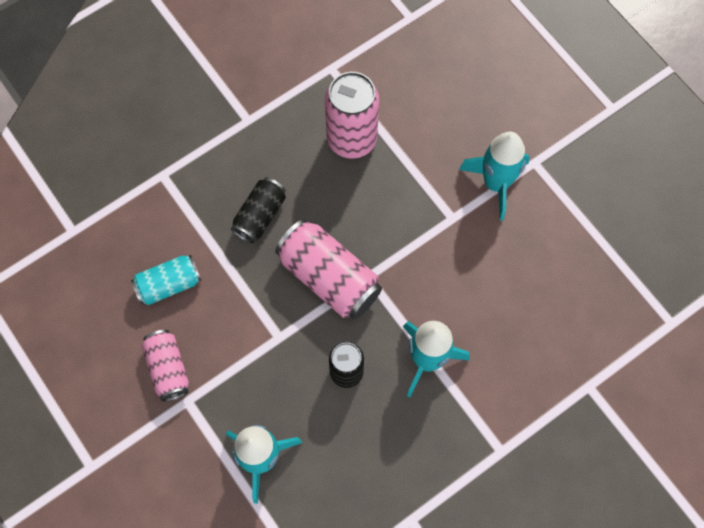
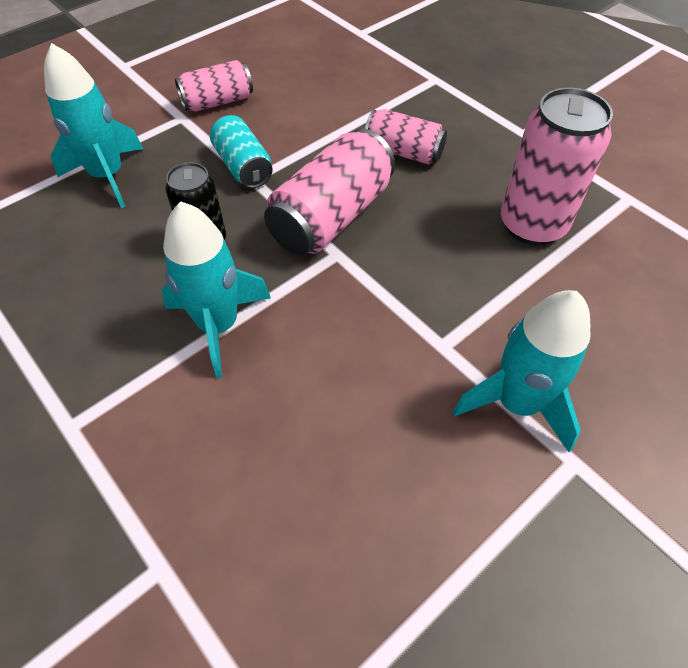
camera: 85 degrees right, 15 degrees down
turquoise can [131,255,201,305] -> turquoise can moved to [210,115,273,188]
black can [231,177,286,243] -> pink can [365,109,447,165]

